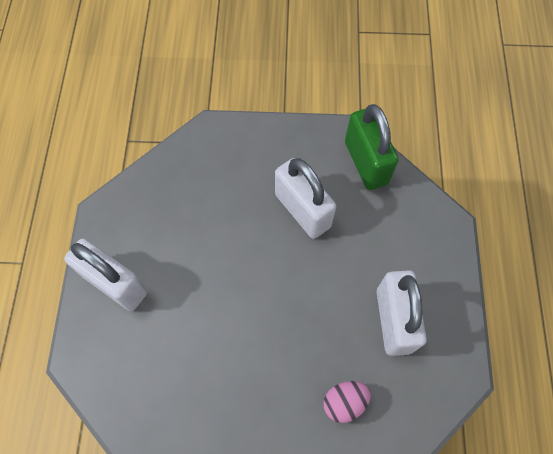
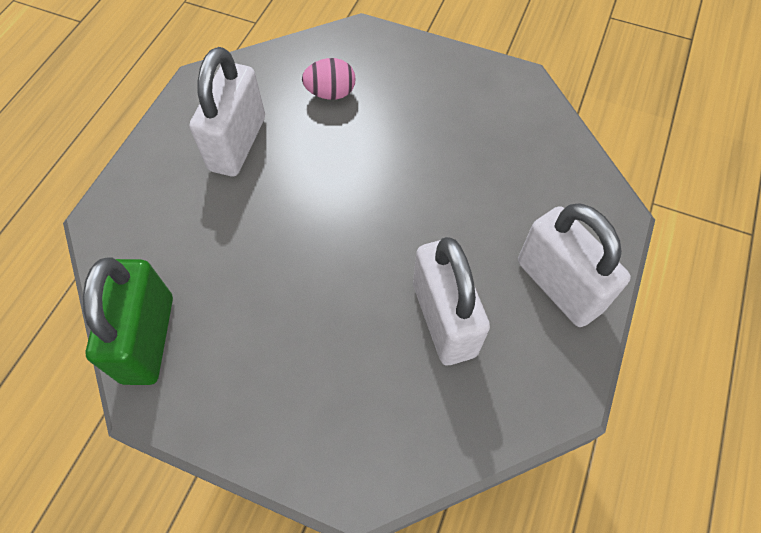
camera: 160 degrees left, 5 degrees down
white padlock [275,158,336,239] -> white padlock moved to [413,237,490,365]

